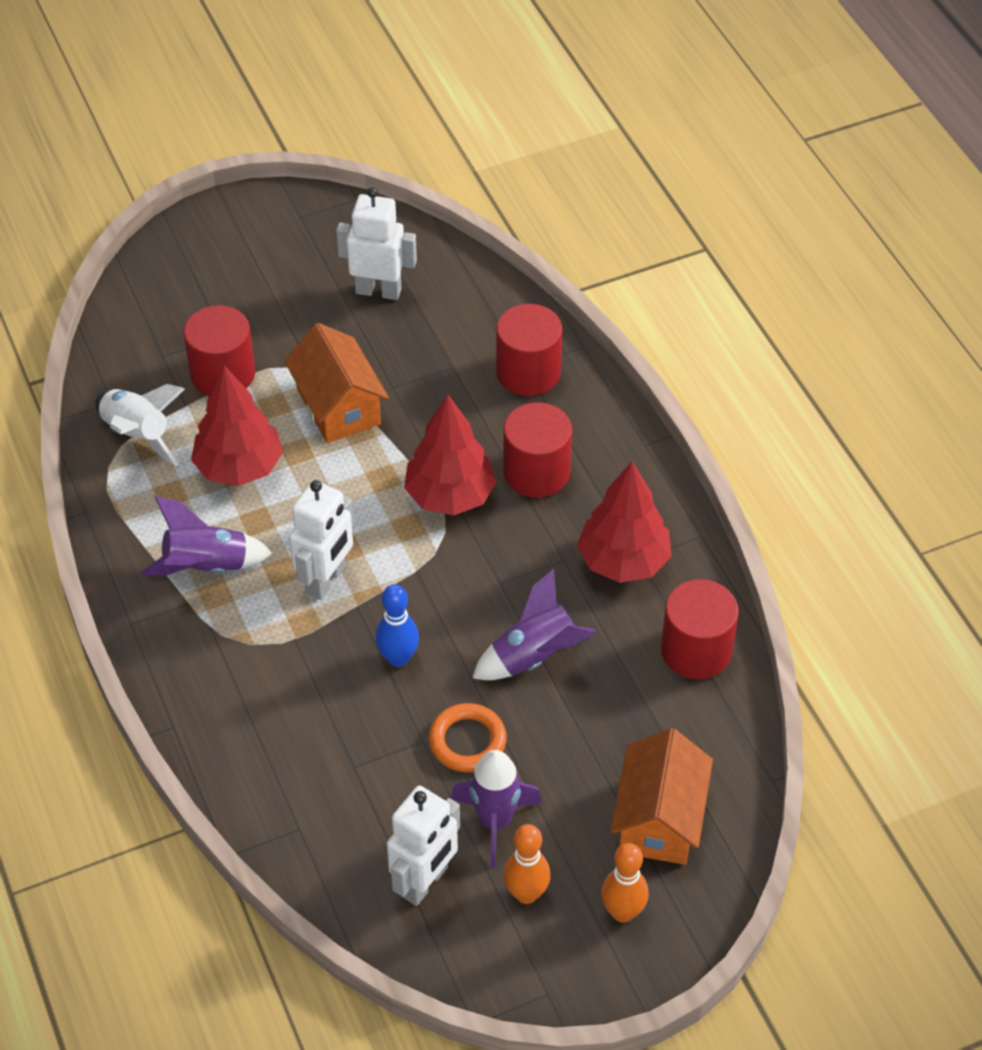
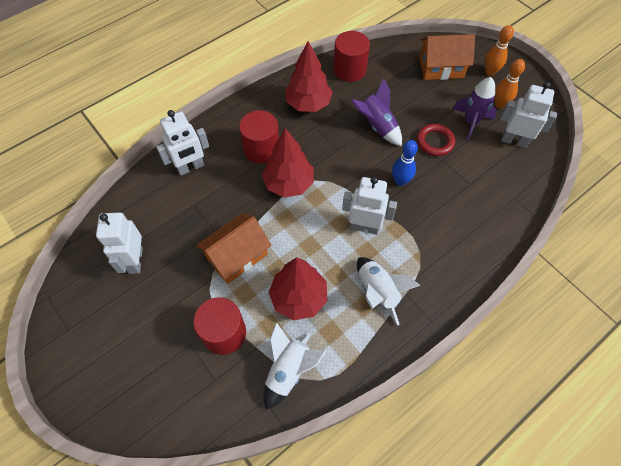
camera: 105 degrees left, 10 degrees up
purple rocket [141,496,273,575] -> white rocket [357,257,421,326]
orange ring [429,703,507,772] -> red ring [417,124,455,156]
red cylinder [496,304,562,396] -> white robot [156,110,209,176]

